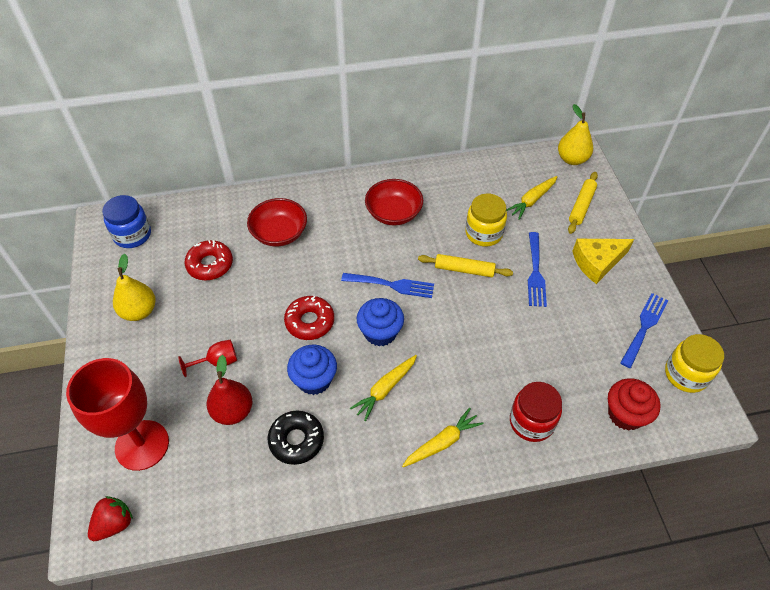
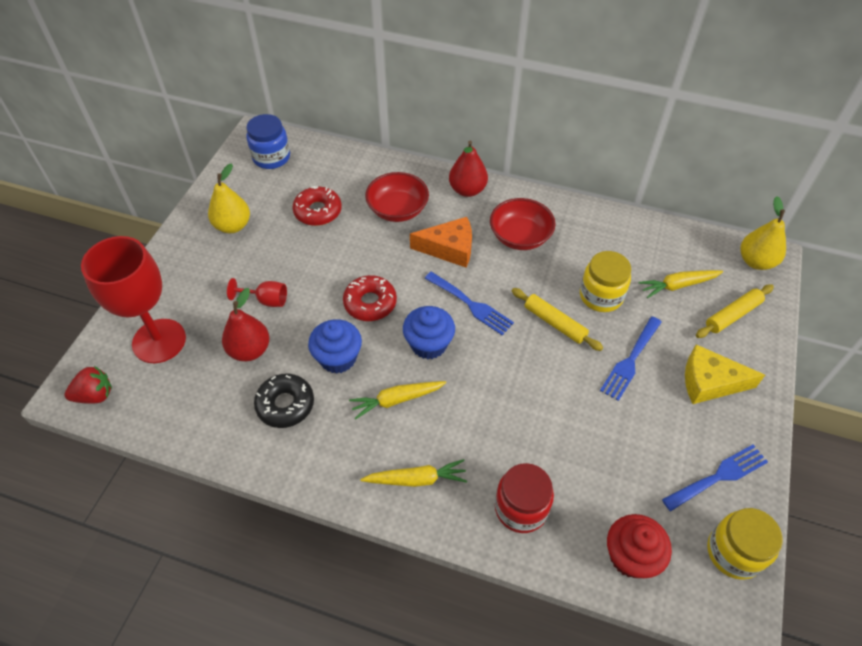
camera: 30 degrees right, 0 degrees up
none -> orange cheese [410,217,472,268]
none -> red pear [449,141,488,197]

